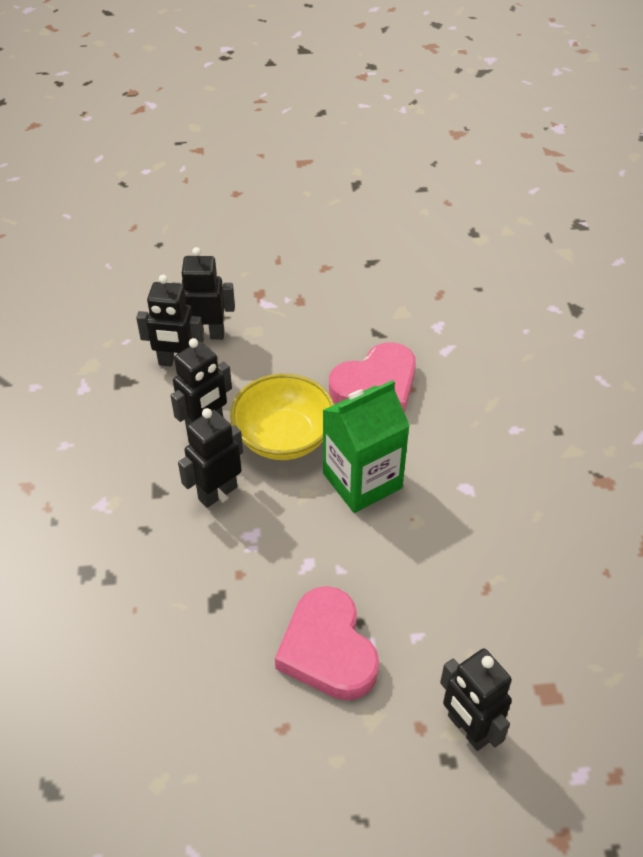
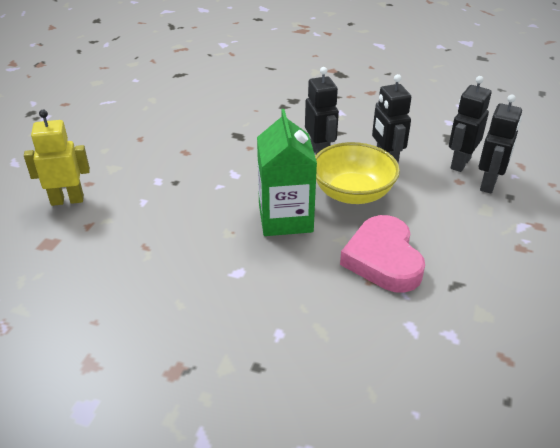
camera: 115 degrees right, 10 degrees down
pink heart [275,586,379,701] -> none
black robot [440,649,512,751] -> yellow robot [24,110,90,206]

